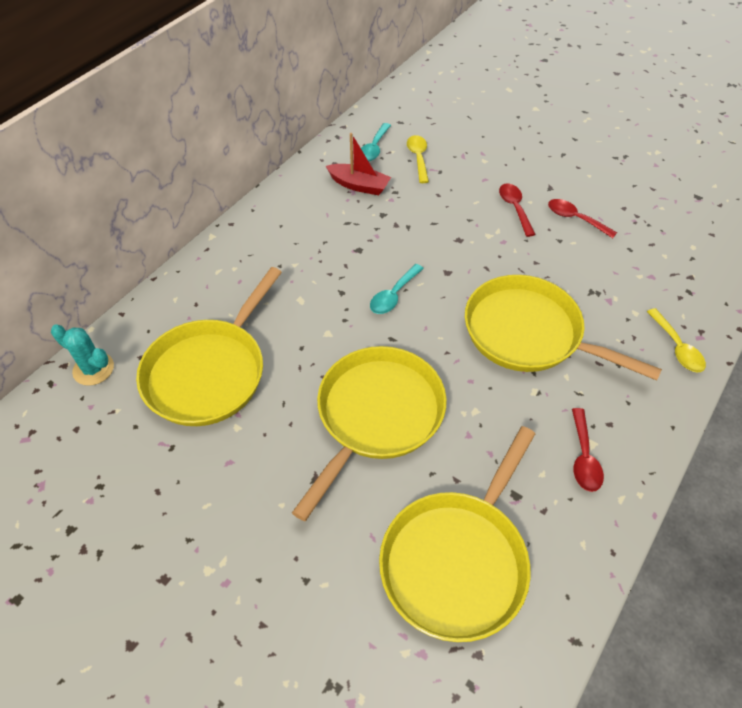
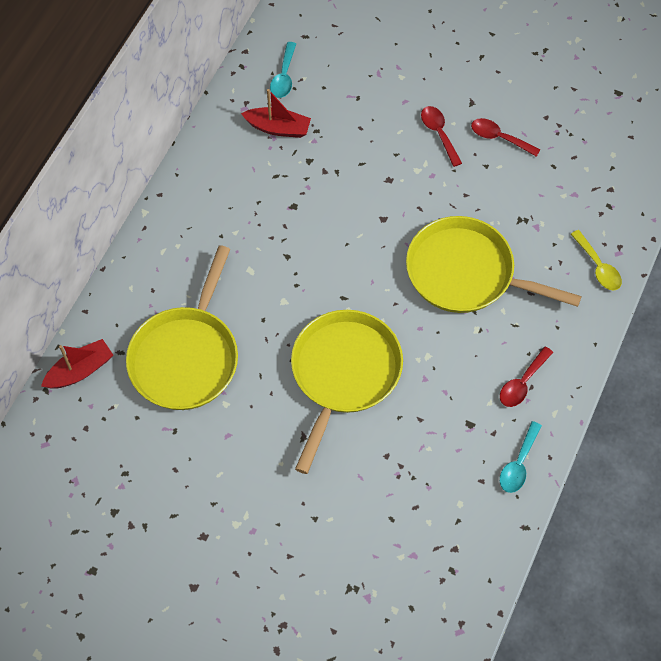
camera: 10 degrees left, 10 degrees up
turquoise cactus [51,324,114,386] -> red boat [41,339,113,389]
turquoise spoon [370,264,424,314] -> turquoise spoon moved to [500,421,542,493]
yellow pan [379,426,535,642] -> none
yellow spoon [407,135,429,183] -> none
red spoon [572,408,604,492] -> red spoon turned 45 degrees clockwise [500,346,553,407]

